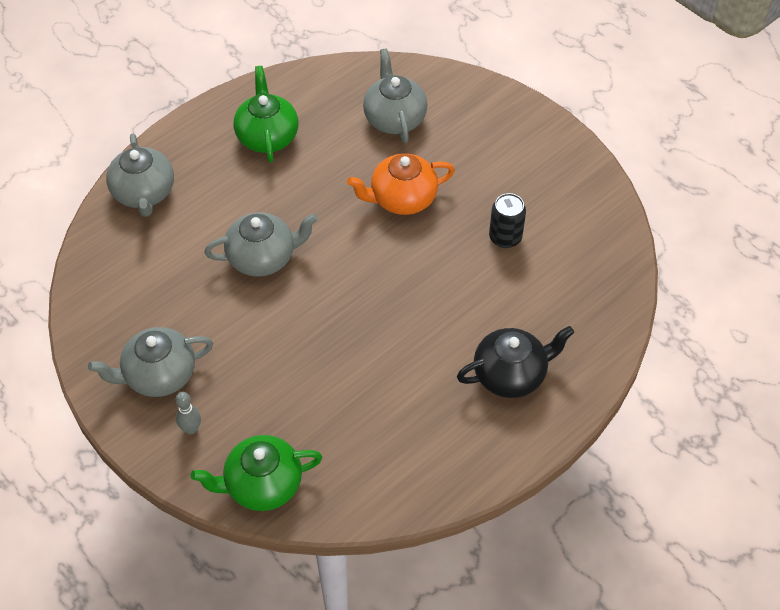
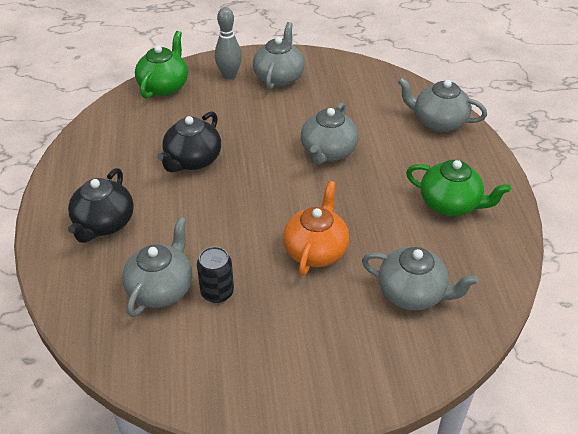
camera: 125 degrees right, 10 degrees down
grey bowling pin [176,392,201,434] -> grey bowling pin [215,7,242,80], size x1.62
none -> grey teapot [122,217,193,317]
none -> black teapot [157,111,221,173]

